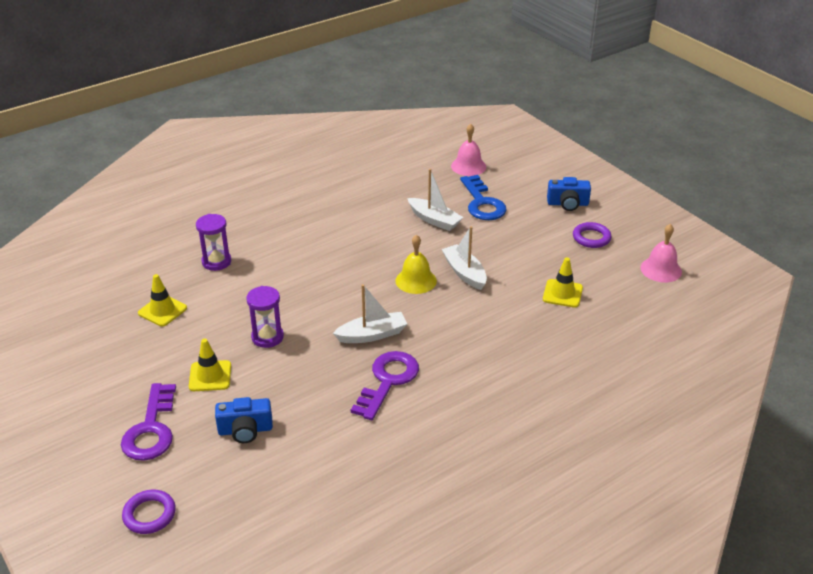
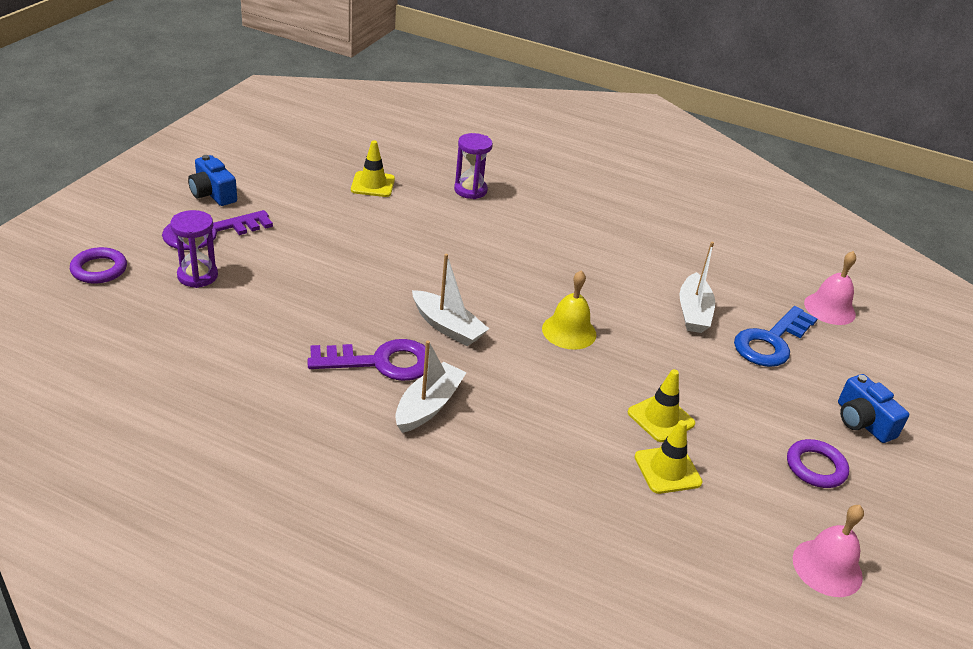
camera: 55 degrees right, 0 degrees up
yellow traffic cone [189,339,231,391] -> yellow traffic cone moved to [628,369,695,442]
blue camera [215,397,273,443] -> blue camera moved to [188,155,237,206]
purple hourglass [246,286,284,348] -> purple hourglass moved to [170,210,218,288]
white boat [442,226,487,290] -> white boat moved to [395,341,467,433]

